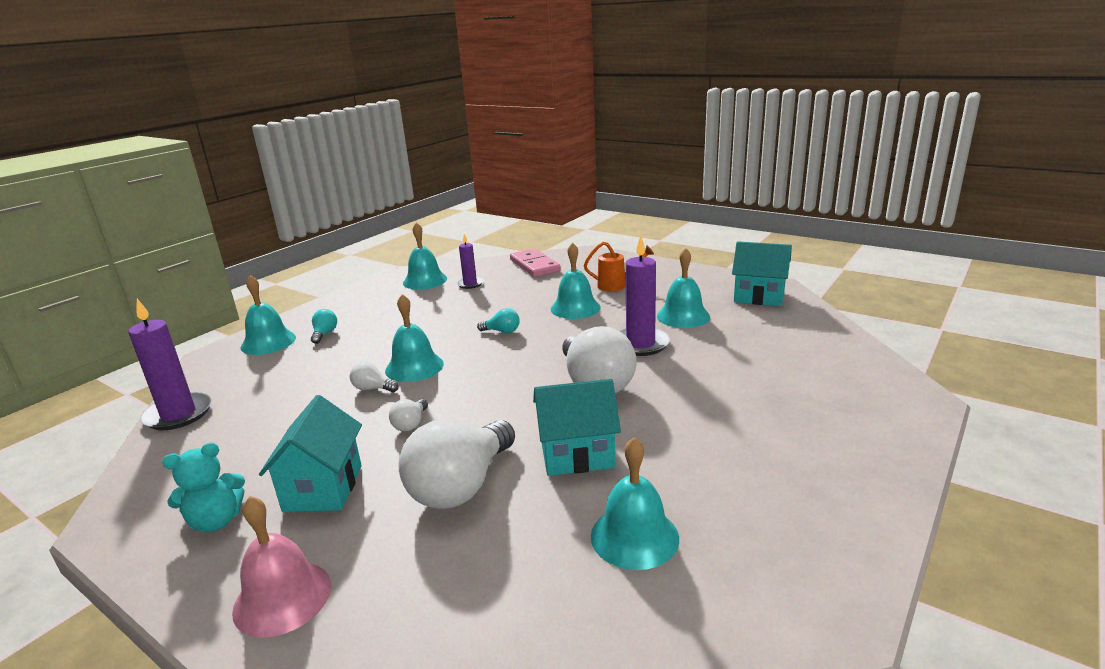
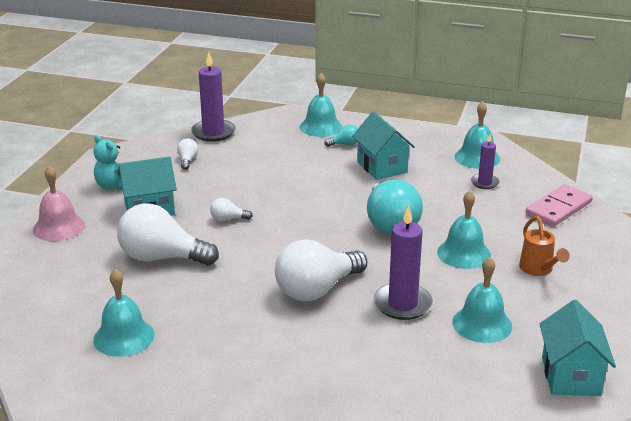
camera: 70 degrees right, 5 degrees up
white light bulb [350,362,398,392] -> white light bulb moved to [177,138,198,170]
turquoise bell [385,294,444,382] -> none
turquoise light bulb [477,308,520,333] -> turquoise light bulb [367,179,423,235], size x2.29
turquoise house [533,379,621,476] -> turquoise house moved to [352,112,415,180]

